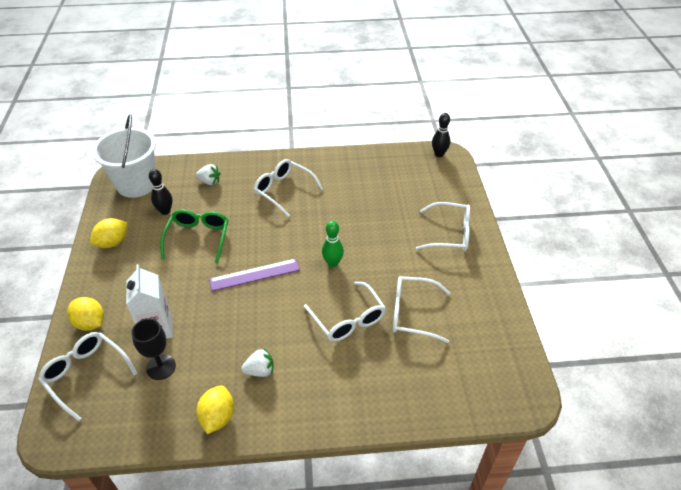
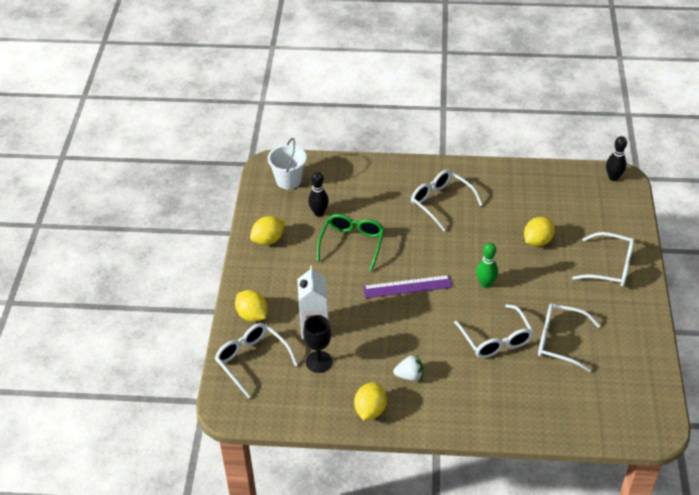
camera: 10 degrees right, 0 degrees up
white bucket [92,114,156,198] -> white bucket [268,138,307,189], size x0.63
white strawberry [196,164,220,185] -> none
none -> yellow lemon [524,217,555,246]

